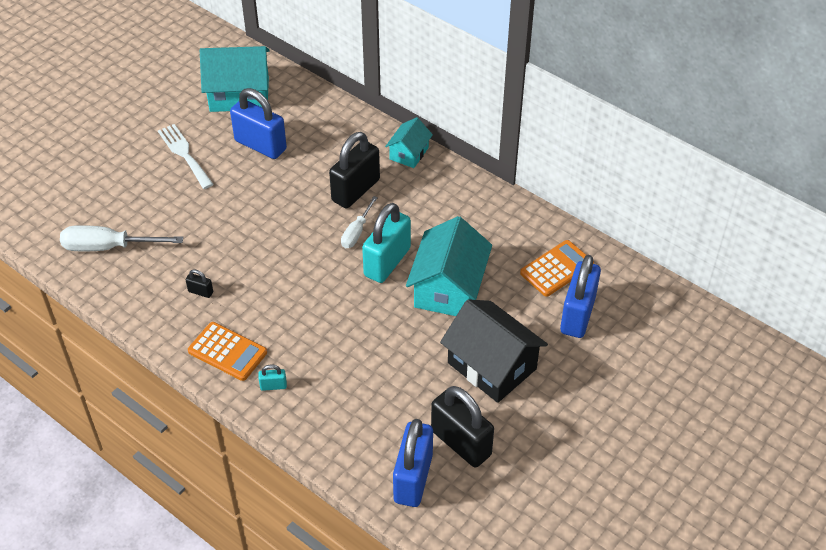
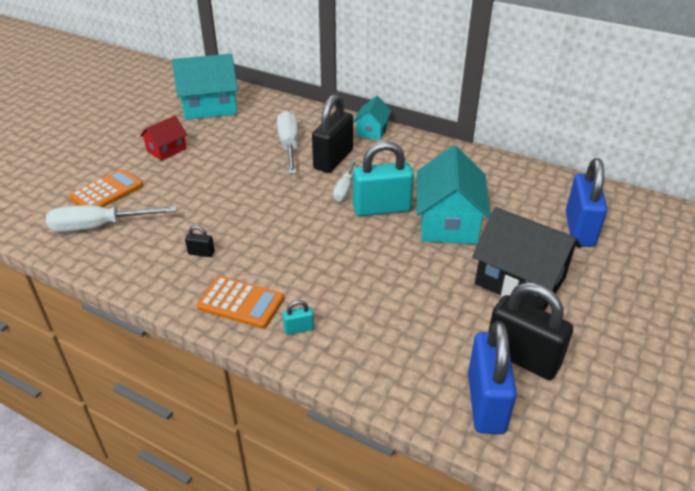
camera: 10 degrees left, 10 degrees down
white fork [158,124,214,189] -> red house [140,116,188,161]
blue padlock [230,88,287,159] -> none
turquoise padlock [362,203,411,283] -> turquoise padlock turned 60 degrees clockwise [353,141,414,216]
orange calculator [520,240,594,297] -> orange calculator moved to [69,169,143,207]
none -> white screwdriver [277,111,298,174]

